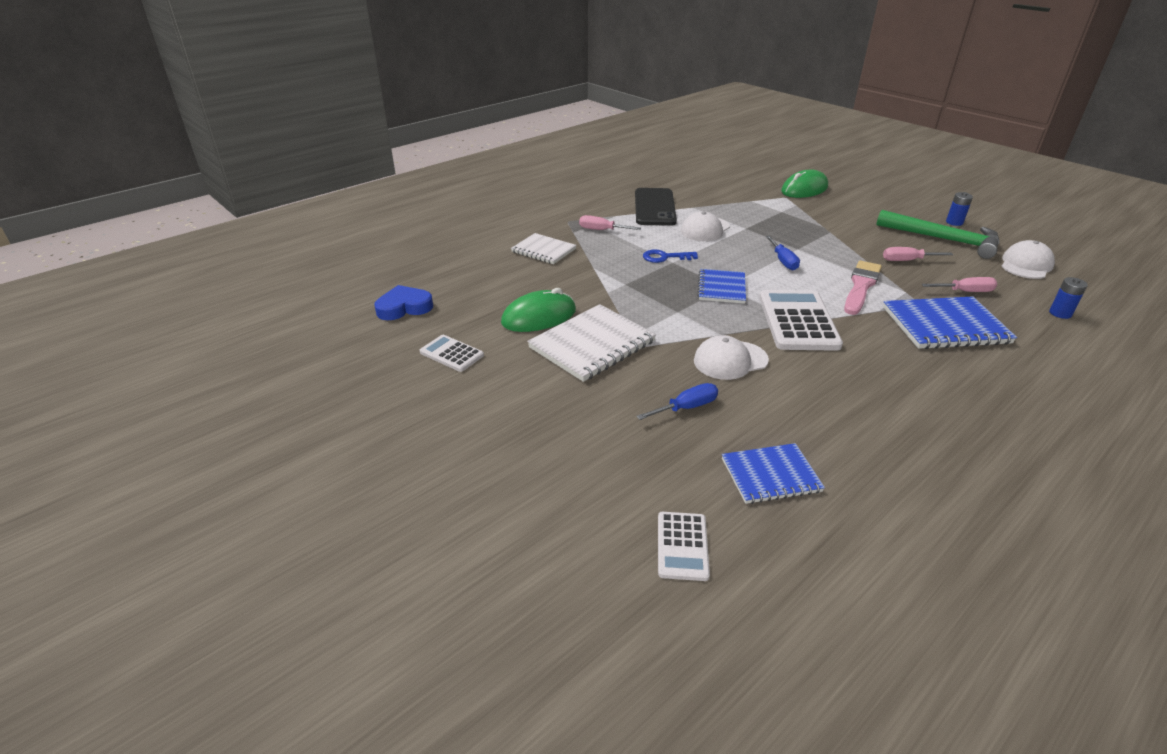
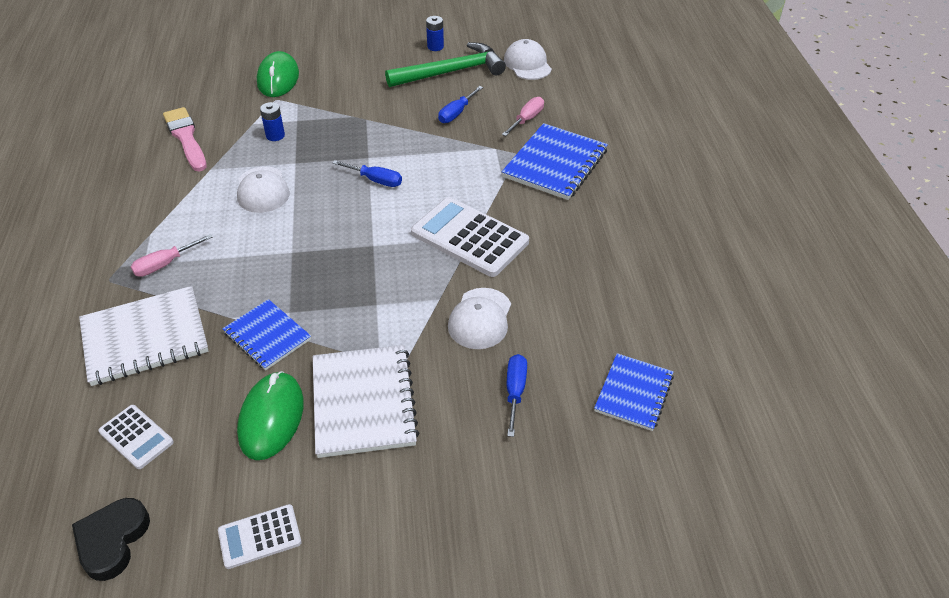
camera: 55 degrees left, 10 degrees up
blue heart [374,285,433,320] -> black heart [72,498,150,581]
white notebook [511,233,577,264] -> white notebook [79,286,208,386], size x1.58
black phone [635,188,677,226] -> none
blue key [643,249,698,263] -> none
white calculator [658,512,710,581] -> white calculator moved to [98,405,174,469]
blue notebook [697,269,746,304] -> blue notebook moved to [222,299,311,370]
pink brush [844,260,882,315] -> pink brush moved to [163,107,207,172]
pink screwdriver [883,247,953,261] -> blue screwdriver [438,86,483,123]
blue battery [1049,277,1088,319] -> blue battery moved to [260,102,285,141]

